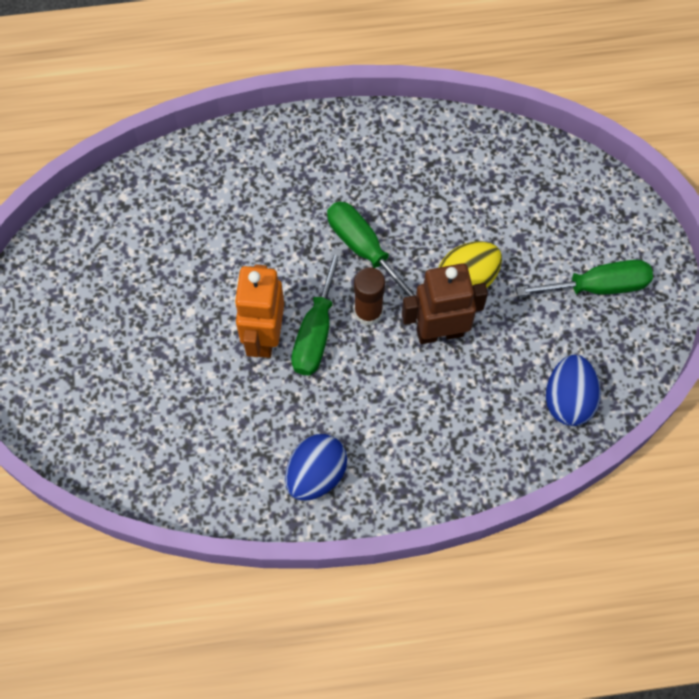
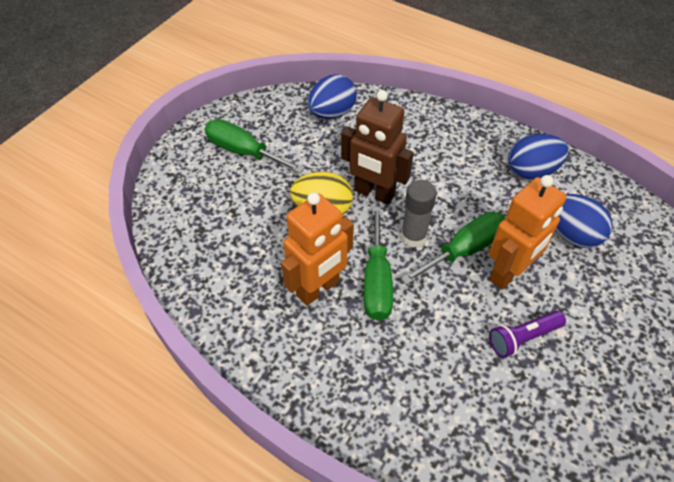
camera: 140 degrees left, 15 degrees down
brown glue stick [354,267,385,326] -> grey glue stick [401,180,437,247]
none -> orange robot [281,192,354,306]
none -> purple flashlight [489,311,566,358]
none -> blue egg [556,194,613,248]

